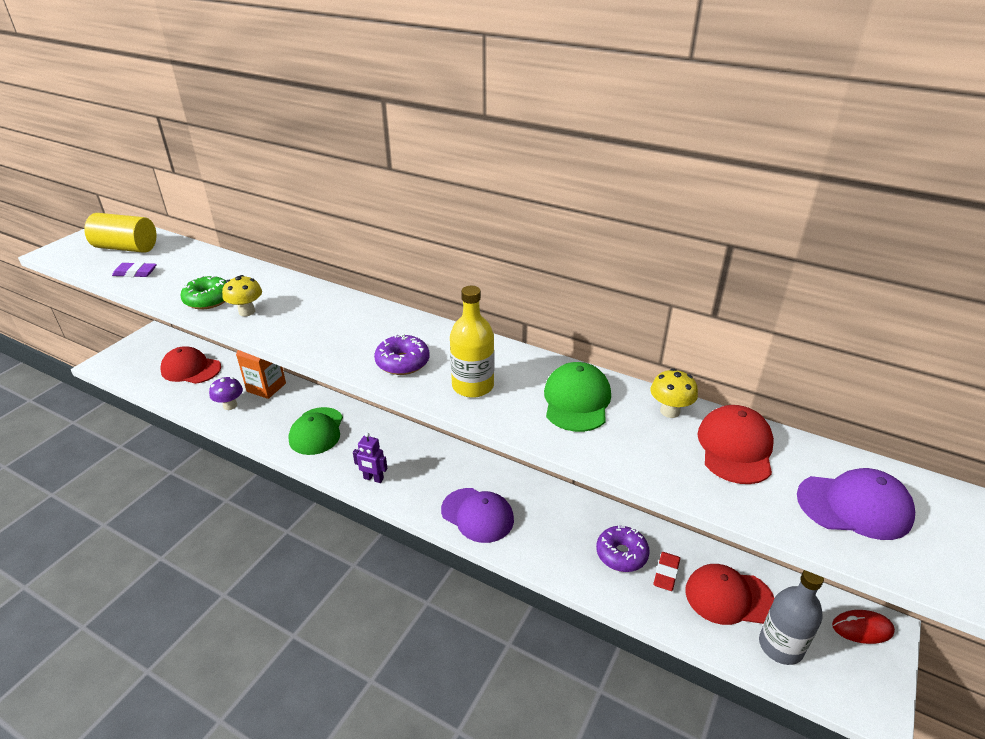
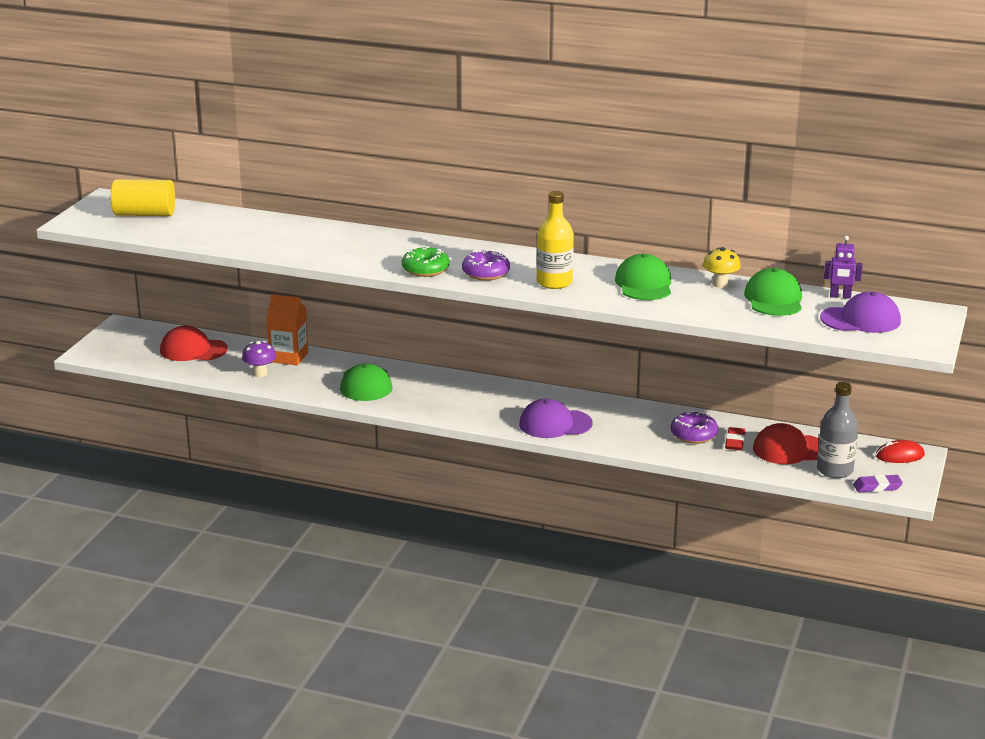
camera: 10 degrees left, 10 degrees down
purple eraser [112,262,157,277] -> purple eraser moved to [853,474,903,492]
green donut [180,276,226,309] -> green donut moved to [402,246,450,277]
yellow mushroom [222,275,262,316] -> none
purple robot [353,433,388,483] -> purple robot moved to [824,236,862,299]
purple cap [441,488,514,543] -> purple cap turned 150 degrees clockwise [519,398,593,438]
red cap [697,405,774,484] -> green cap [744,268,802,316]

